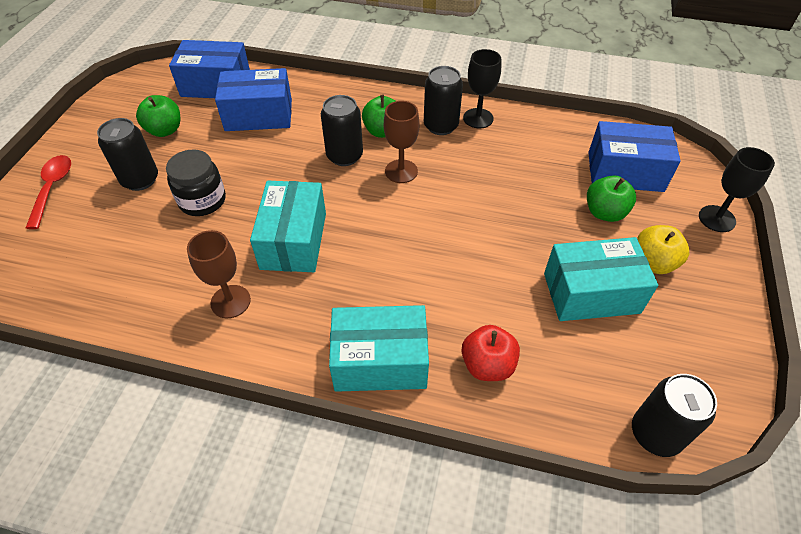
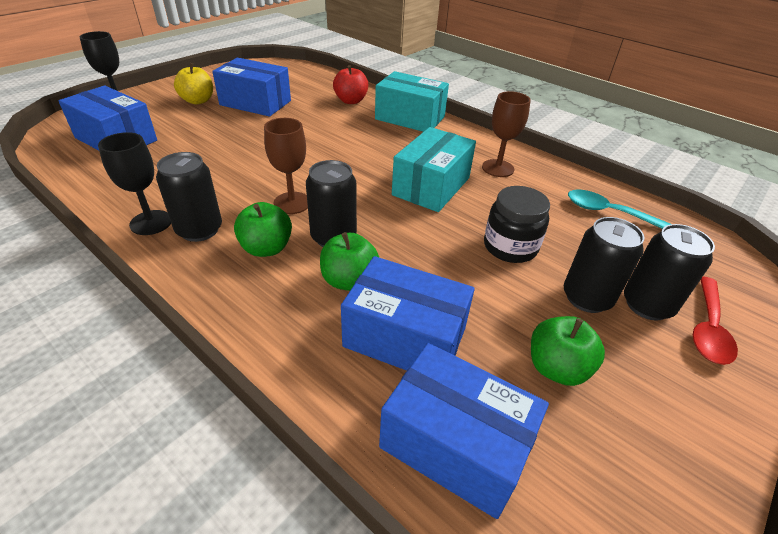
camera: 155 degrees left, 10 degrees down
turquoise box [544,237,658,321] -> blue box [212,58,291,116]
green apple [587,176,636,222] -> green apple moved to [320,232,379,291]
black can [632,374,717,457] -> black can moved to [624,224,715,321]
none -> turquoise spoon [568,189,670,229]

